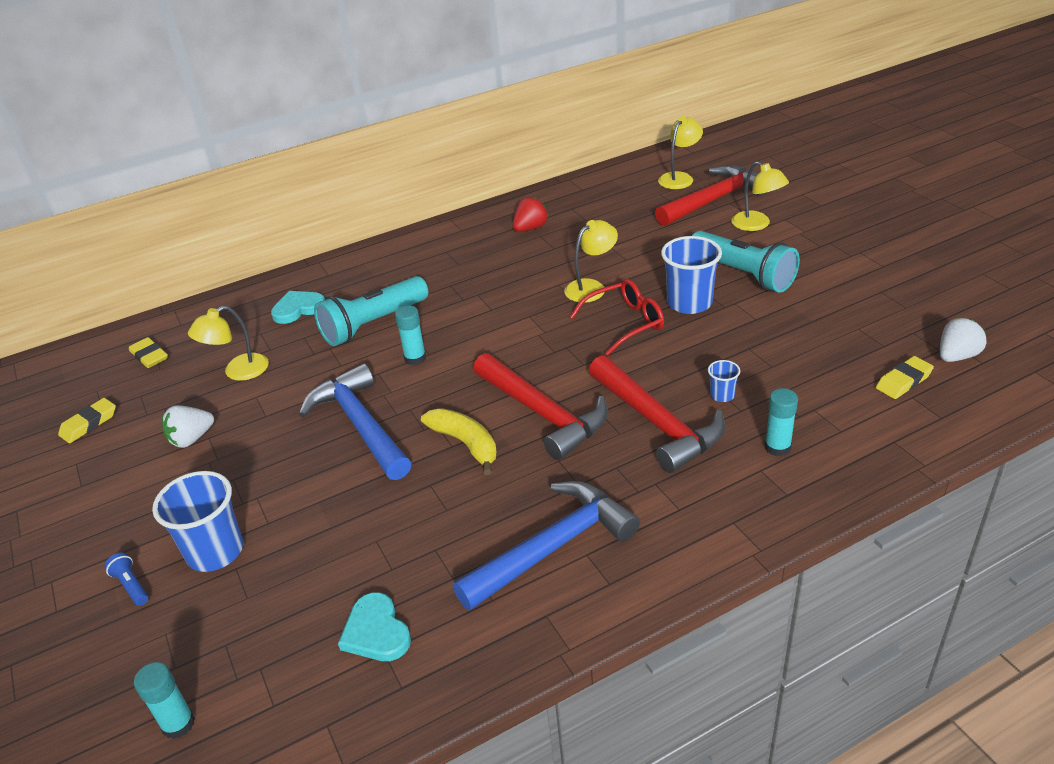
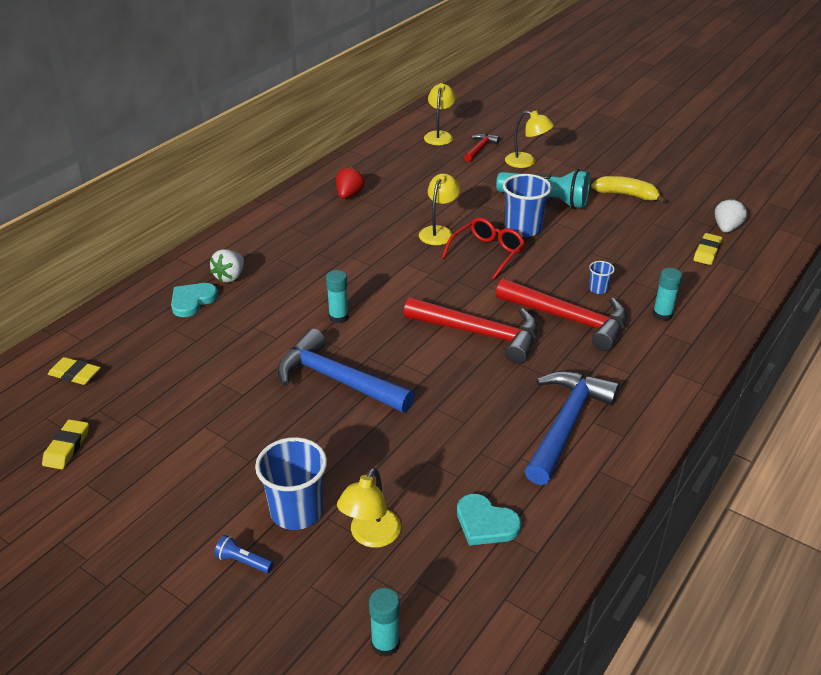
camera: 30 degrees left, 0 degrees up
white strawberry [162,405,214,448] -> white strawberry moved to [210,249,244,282]
yellow lamp [188,306,269,381] -> yellow lamp moved to [337,468,401,548]
turquoise flashlight [314,276,429,346] -> none
yellow banana [421,408,497,475] -> yellow banana moved to [591,176,666,203]
red hammer [655,165,767,226] -> red hammer [464,134,500,162], size x0.51

